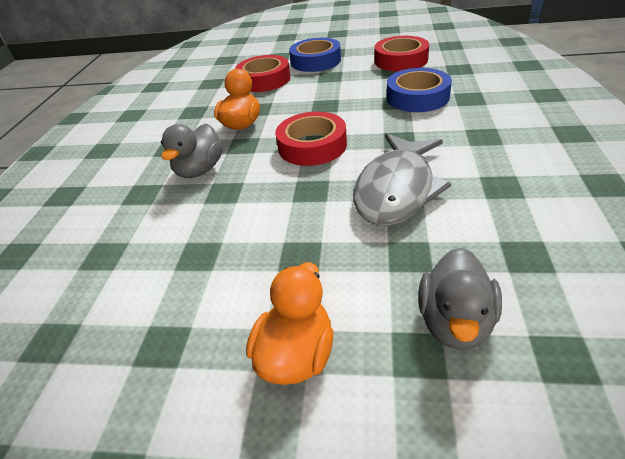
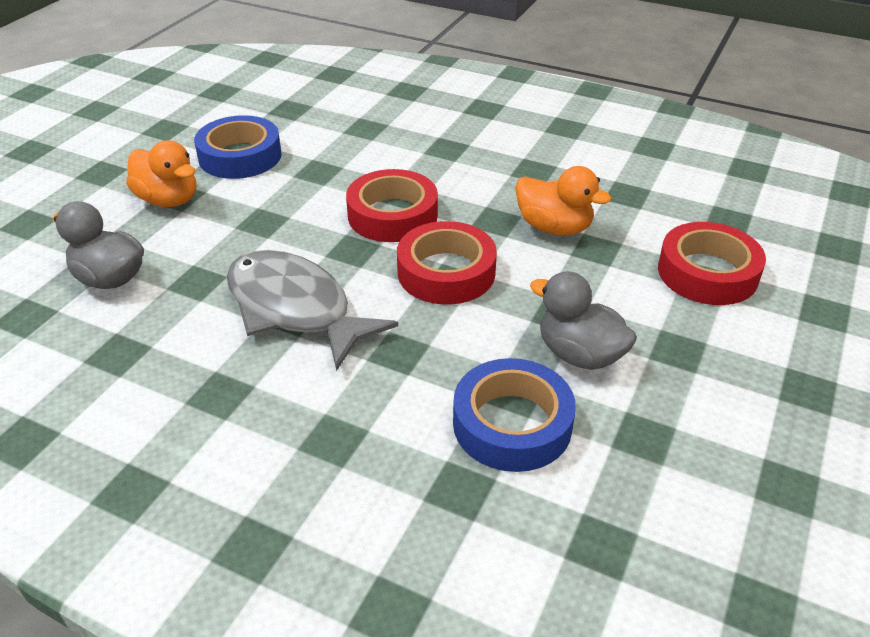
camera: 105 degrees right, 0 degrees up
grey duck [161,124,223,178] -> grey duck moved to [530,271,637,370]
blue tape [289,38,341,72] -> blue tape moved to [194,115,282,179]
red tape [374,36,429,71] -> red tape moved to [346,169,438,242]

